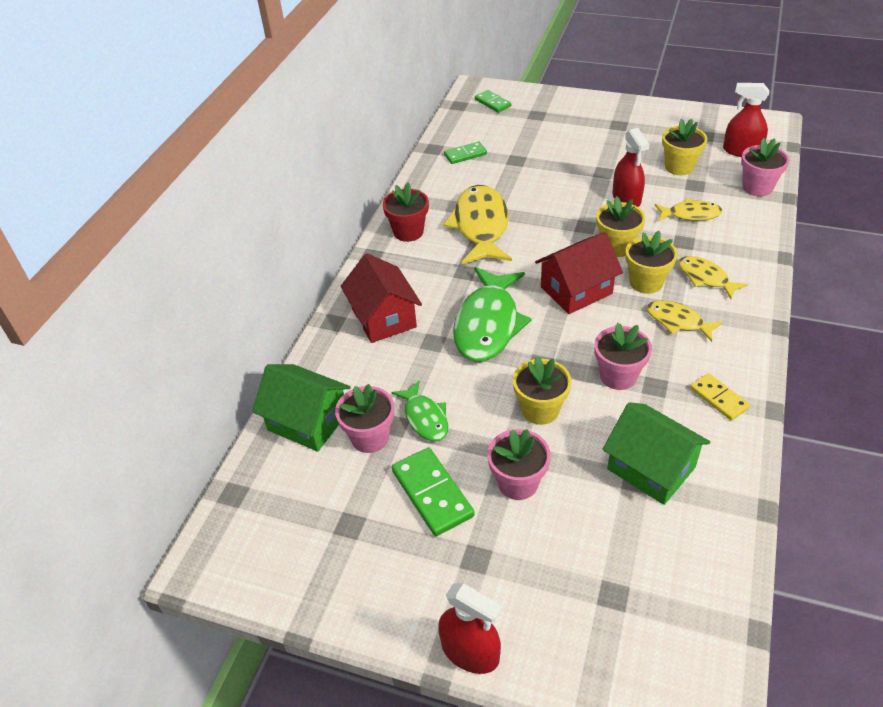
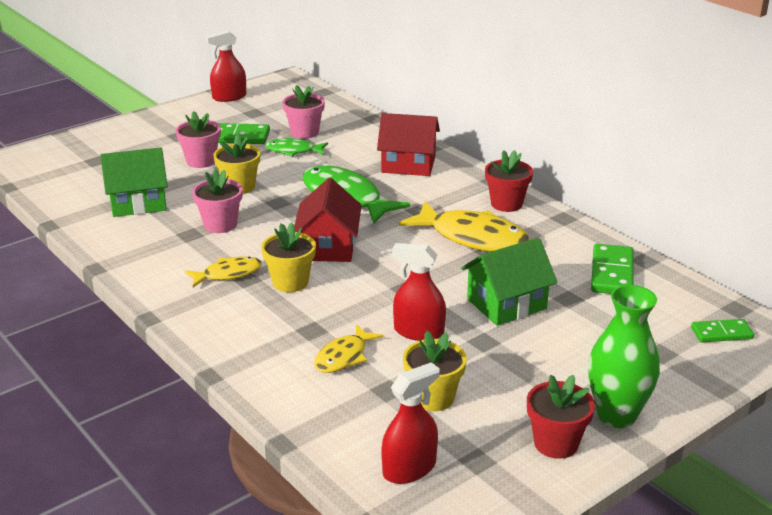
camera: 120 degrees right, 15 degrees down
green house [252,364,351,452] -> green house moved to [461,238,558,326]
red spray bottle [438,583,502,674] -> red spray bottle moved to [206,30,246,102]
green domino [444,142,487,164] -> green domino [591,244,634,294], size x1.57
yellow flower pot [596,196,645,257] -> none
yellow fish [678,256,748,299] -> none
yellow domino [690,373,750,421] -> none
pink flower pot [741,138,790,196] -> none
none -> red flower pot [527,375,595,459]
none -> green vase [588,285,660,428]

